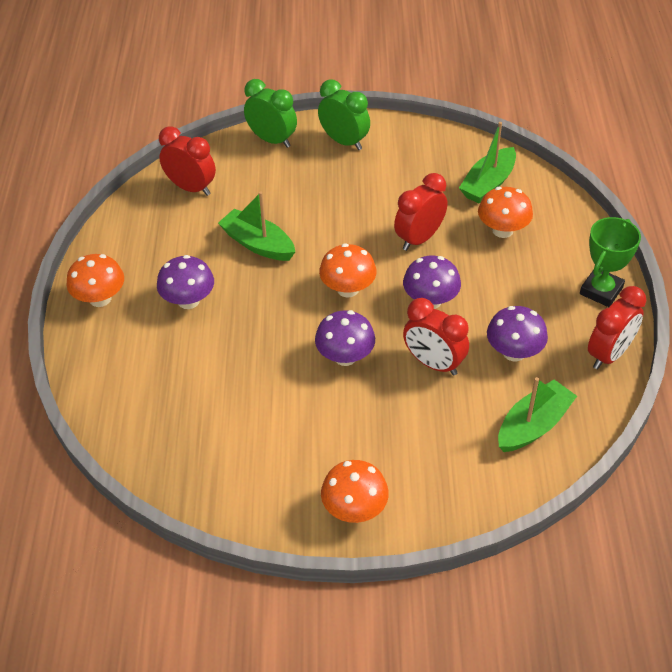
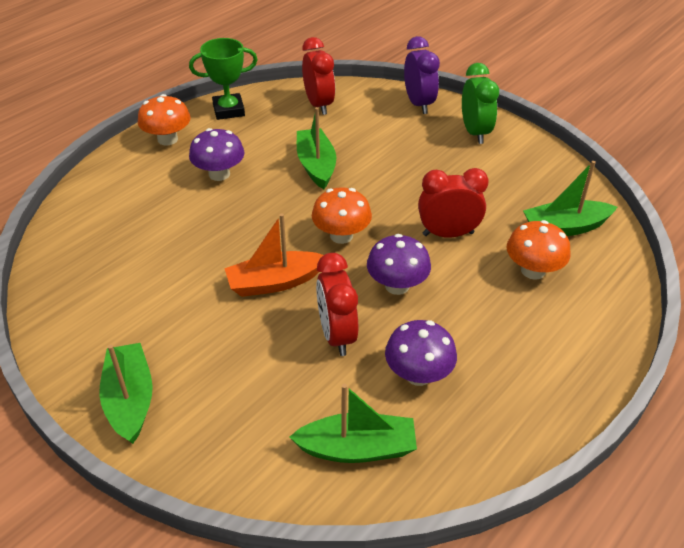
camera: 40 degrees right, 5 degrees down
green clock [244,79,297,148] -> purple clock [404,36,440,114]
purple mushroom [315,310,375,366] -> orange boat [224,213,323,297]
orange mushroom [321,460,389,523] -> green boat [99,343,153,444]
green trophy [580,217,641,307] -> green trophy moved to [189,38,258,120]
red clock [588,286,647,369] -> none

